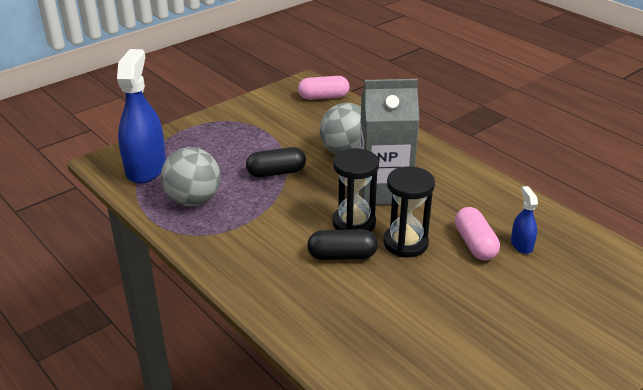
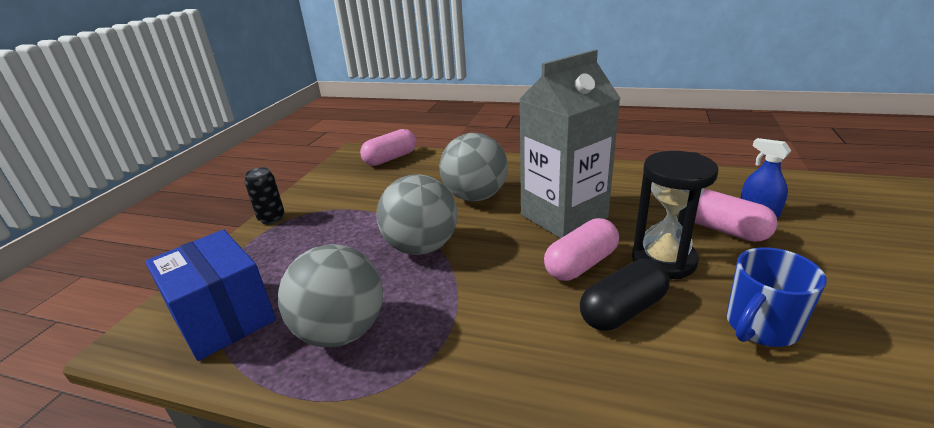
camera: 30 degrees left, 5 degrees down
blue spray bottle [117,49,166,184] -> blue box [145,230,276,361]
black capsule [246,147,306,177] -> grey ball [376,174,457,255]
black hourglass [332,148,379,231] -> pink capsule [544,218,619,281]
none -> black can [245,167,285,224]
none -> blue mug [726,247,827,347]

